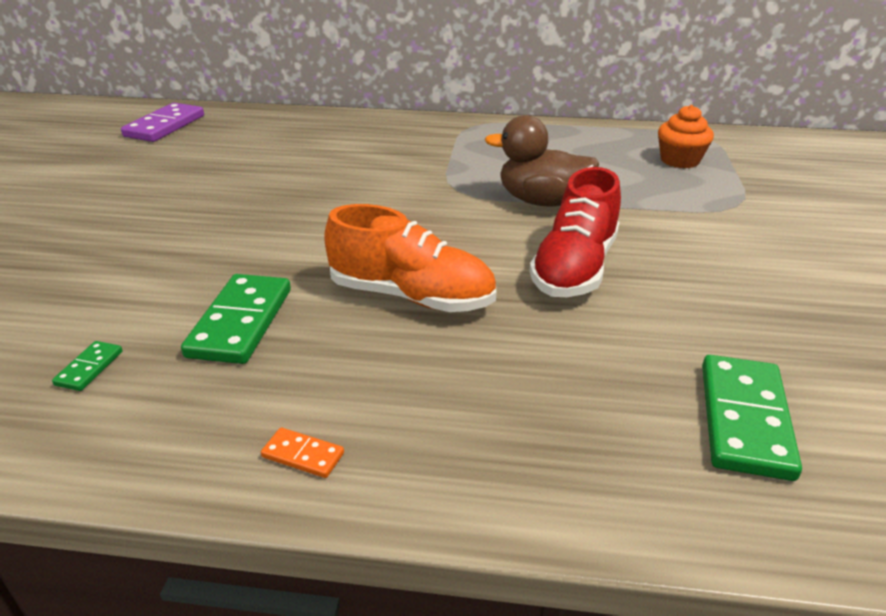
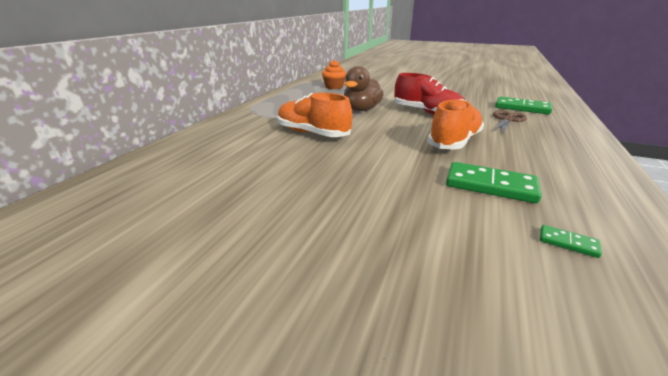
camera: 75 degrees left, 5 degrees down
purple domino [121,103,204,142] -> none
orange domino [261,428,344,478] -> none
none -> orange shoe [277,93,352,137]
none -> brown scissors [493,110,527,133]

